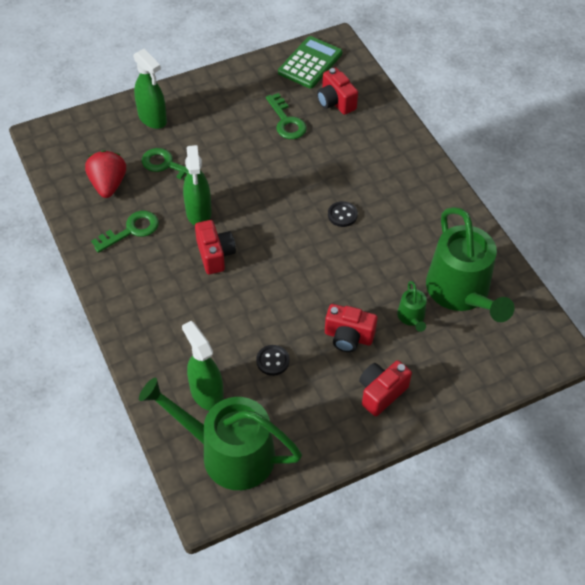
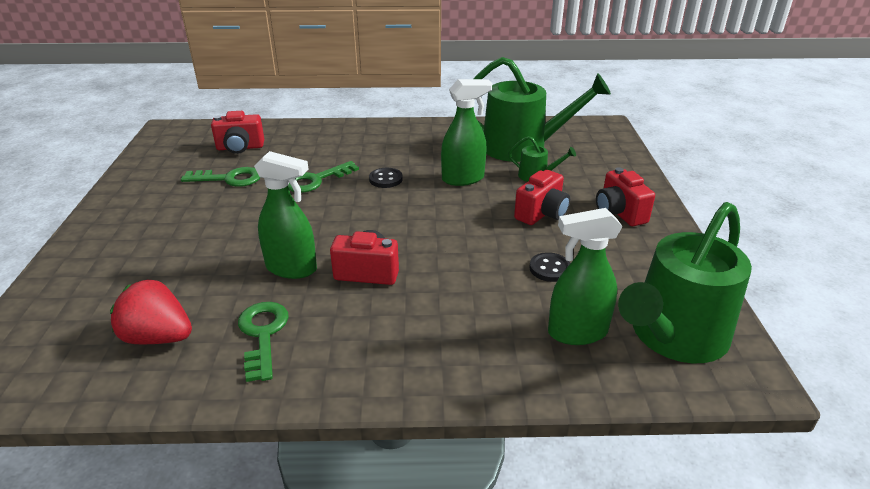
camera: 65 degrees left, 20 degrees down
green spray bottle [133,49,167,129] -> green spray bottle moved to [441,79,492,186]
green key [142,148,204,181] -> green key moved to [288,161,359,192]
green calculator [278,36,342,89] -> none

